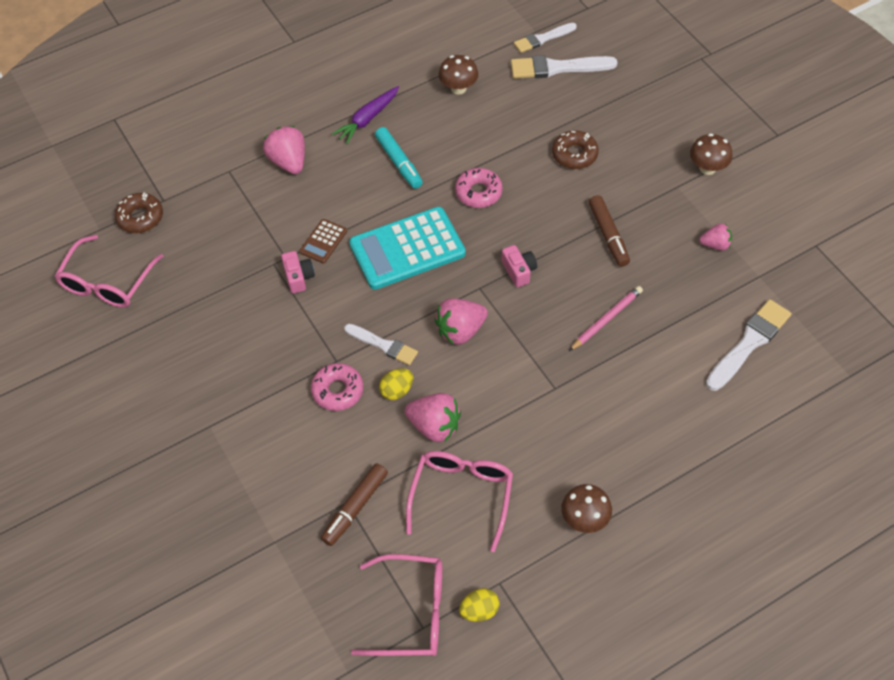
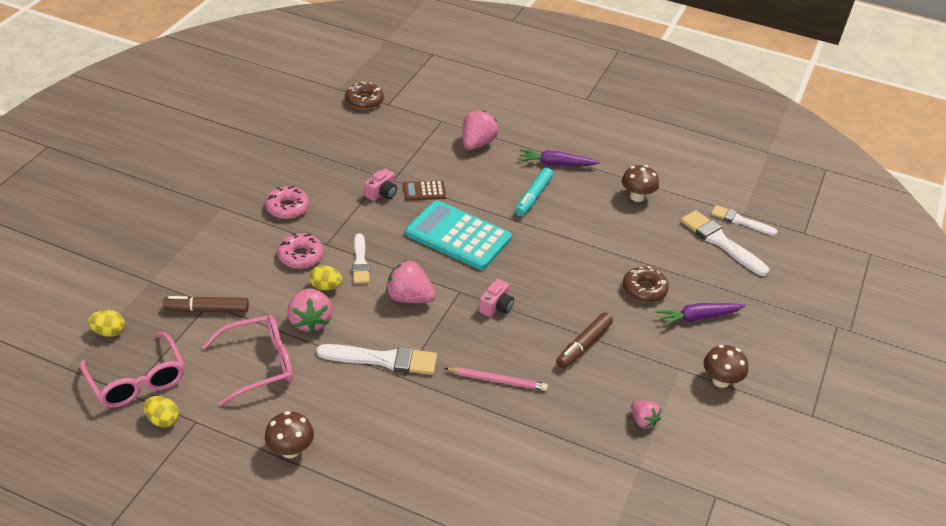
camera: 50 degrees right, 15 degrees down
pink glasses [54,235,164,308] -> none
pink donut [455,168,503,208] -> pink donut moved to [265,186,309,219]
white brush [706,299,791,391] -> white brush moved to [317,344,437,375]
none -> yellow egg [88,310,125,337]
none -> purple carrot [656,303,745,327]

